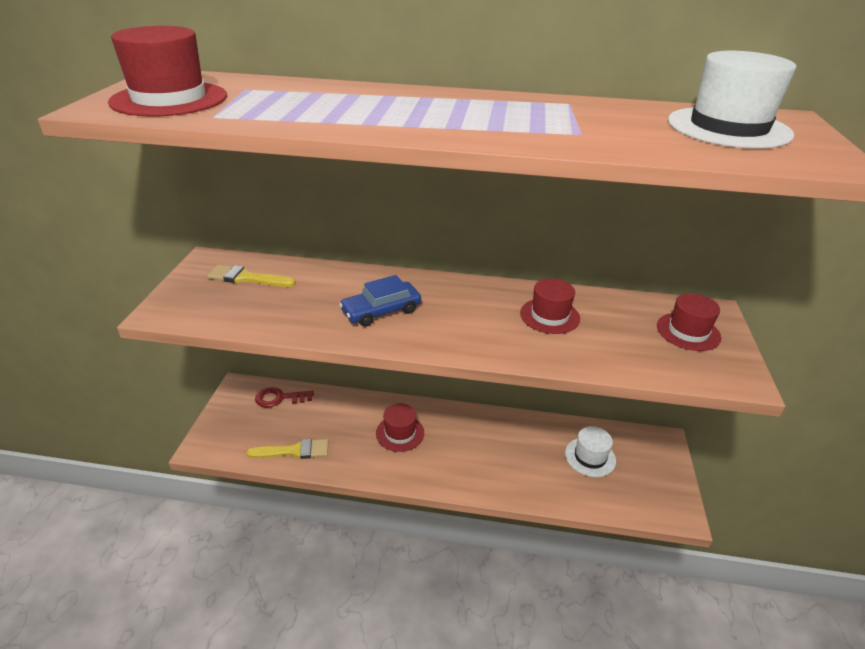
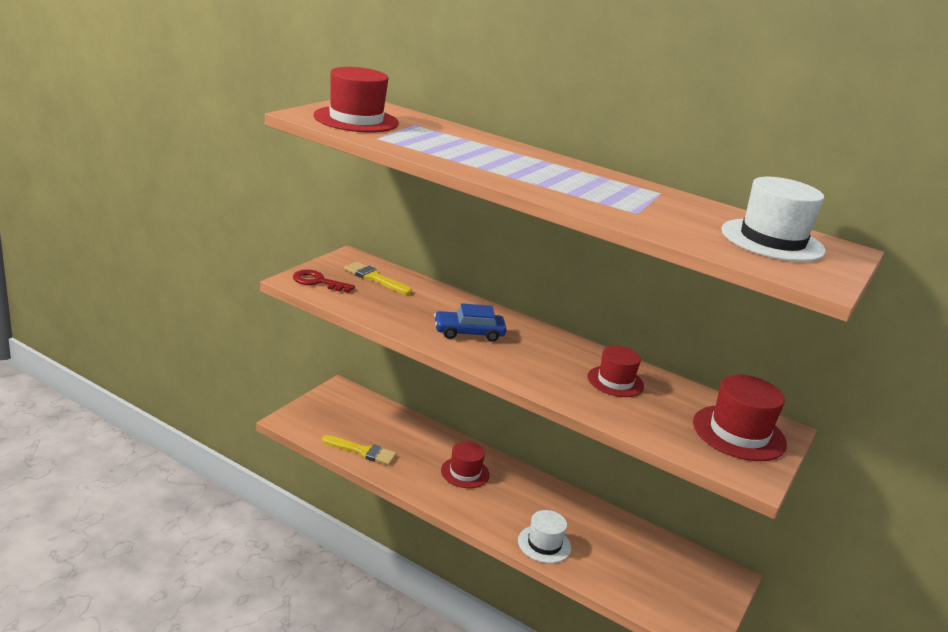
camera: 20 degrees right, 10 degrees down
red key [255,387,314,408] -> red key moved to [293,270,355,293]
white hat [565,426,616,477] -> white hat moved to [518,510,571,563]
red hat [657,293,721,351] -> red hat [693,374,787,461], size x1.53

